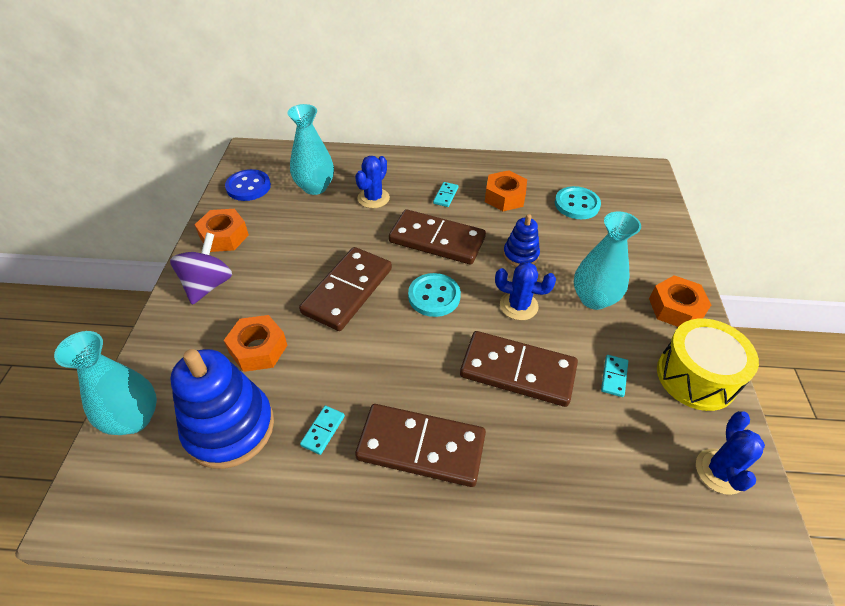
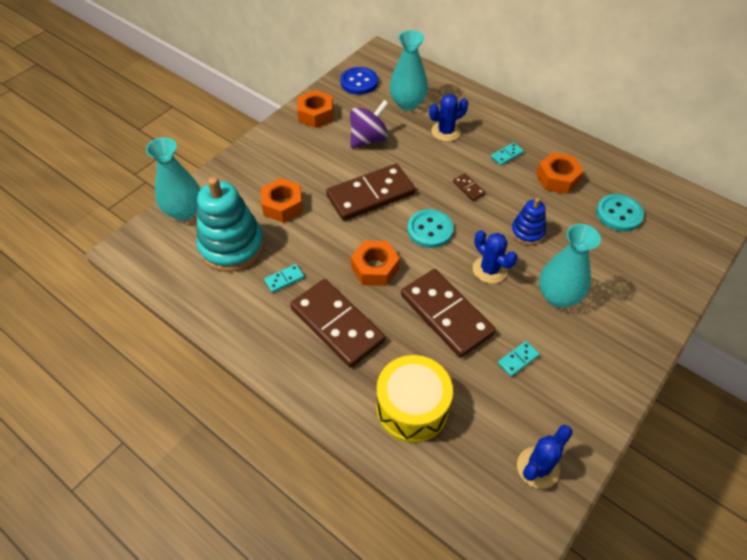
camera: 35 degrees right, 5 degrees up
purple spinning top [170,233,232,305] -> purple spinning top moved to [350,100,389,148]
blue stacking toy [170,349,274,469] -> turquoise stacking toy [196,177,264,272]
brown domino [389,209,486,265] -> brown domino [453,173,486,201], size x0.41
orange nut [649,275,711,327] -> orange nut moved to [351,241,400,286]
yellow drum [657,318,759,411] -> yellow drum moved to [376,355,453,443]

